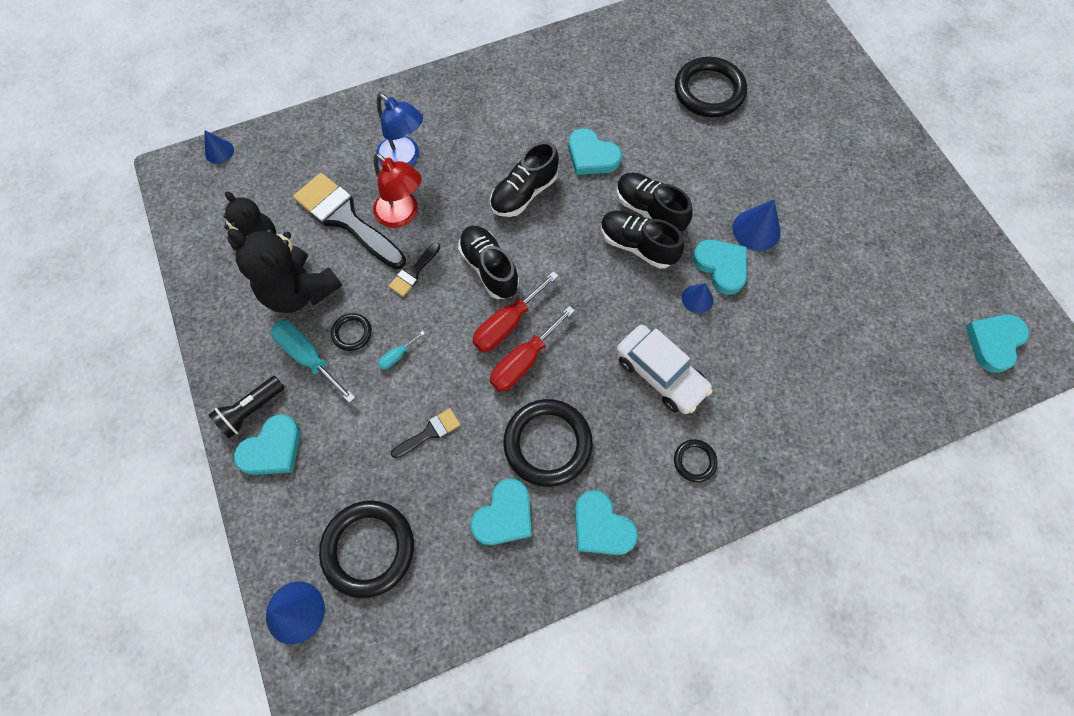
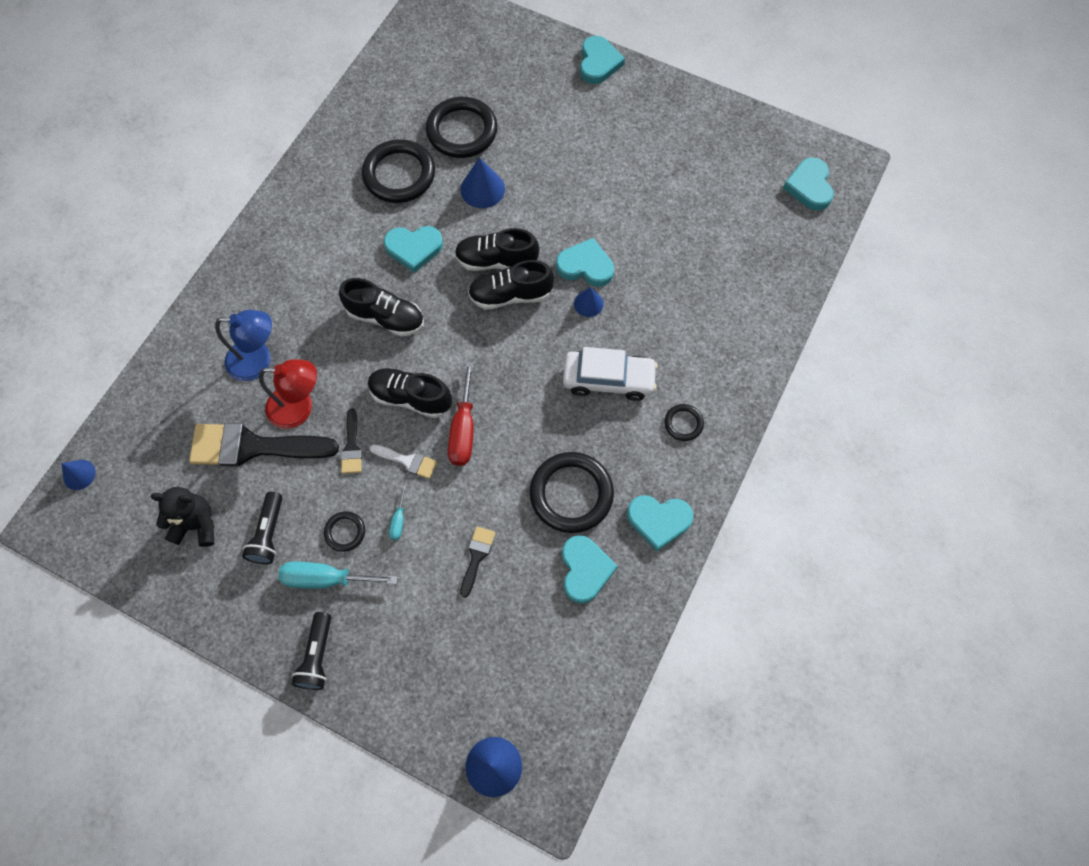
camera: 40 degrees left, 0 degrees up
black teddy bear [228,229,342,313] -> black flashlight [242,492,283,564]
turquoise heart [234,414,300,475] -> turquoise heart moved to [580,36,625,84]
black ring [319,500,414,598] -> black ring moved to [362,139,435,203]
black shoe [490,141,559,217] -> black shoe turned 75 degrees counterclockwise [339,278,424,337]
red screwdriver [490,306,575,392] -> none
blue cone [733,200,781,251] -> blue cone moved to [460,157,505,208]
none -> white brush [370,444,437,479]

